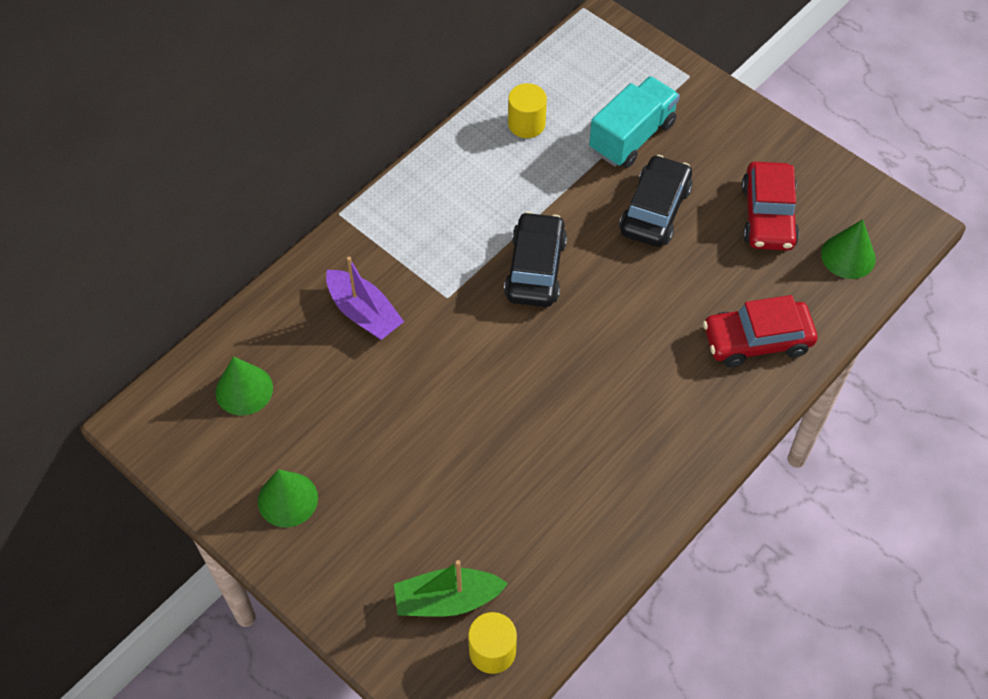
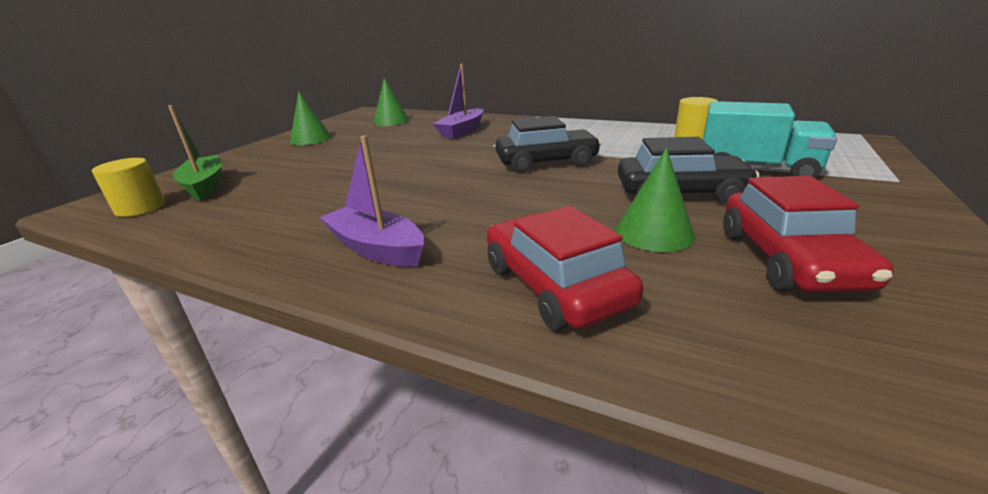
camera: 75 degrees right, 30 degrees down
red car [742,162,799,251] -> red car turned 75 degrees counterclockwise [723,176,894,292]
green cone [821,219,876,279] -> green cone moved to [616,148,695,252]
none -> purple boat [319,136,424,267]

